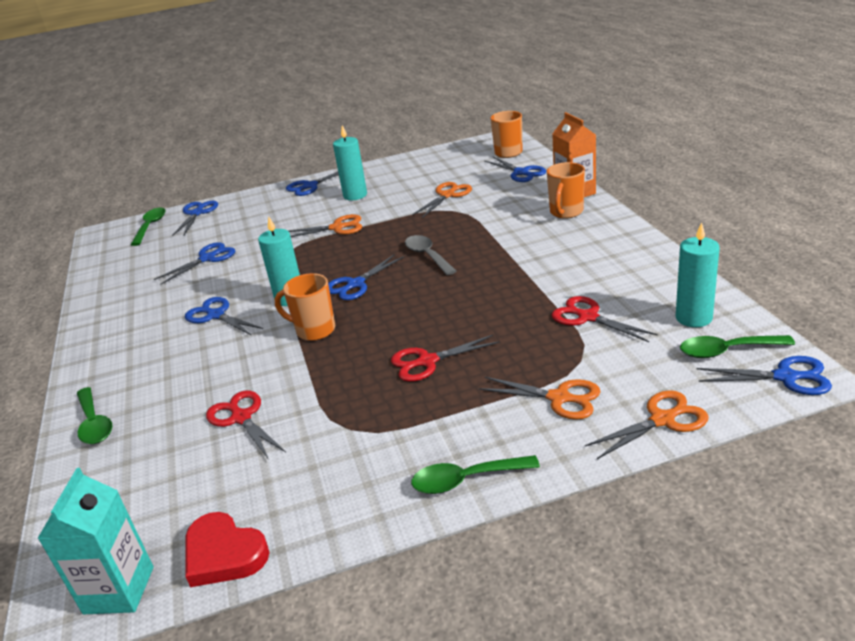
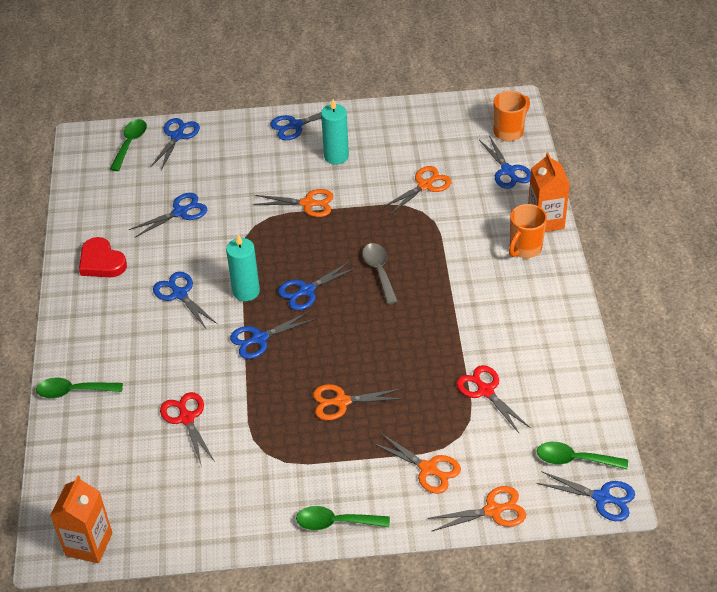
camera: 10 degrees right, 15 degrees up
turquoise carton [37,468,154,614] -> orange carton [50,476,112,563]
green spoon [77,387,113,444] -> green spoon turned 105 degrees clockwise [36,377,123,398]
red heart [185,512,270,587] -> red heart moved to [79,237,127,277]
orange mug [275,273,335,341] -> blue scissors [230,311,316,359]
red scissors [391,335,500,382] -> orange scissors [313,384,404,420]
turquoise candle [676,222,720,327] -> none

